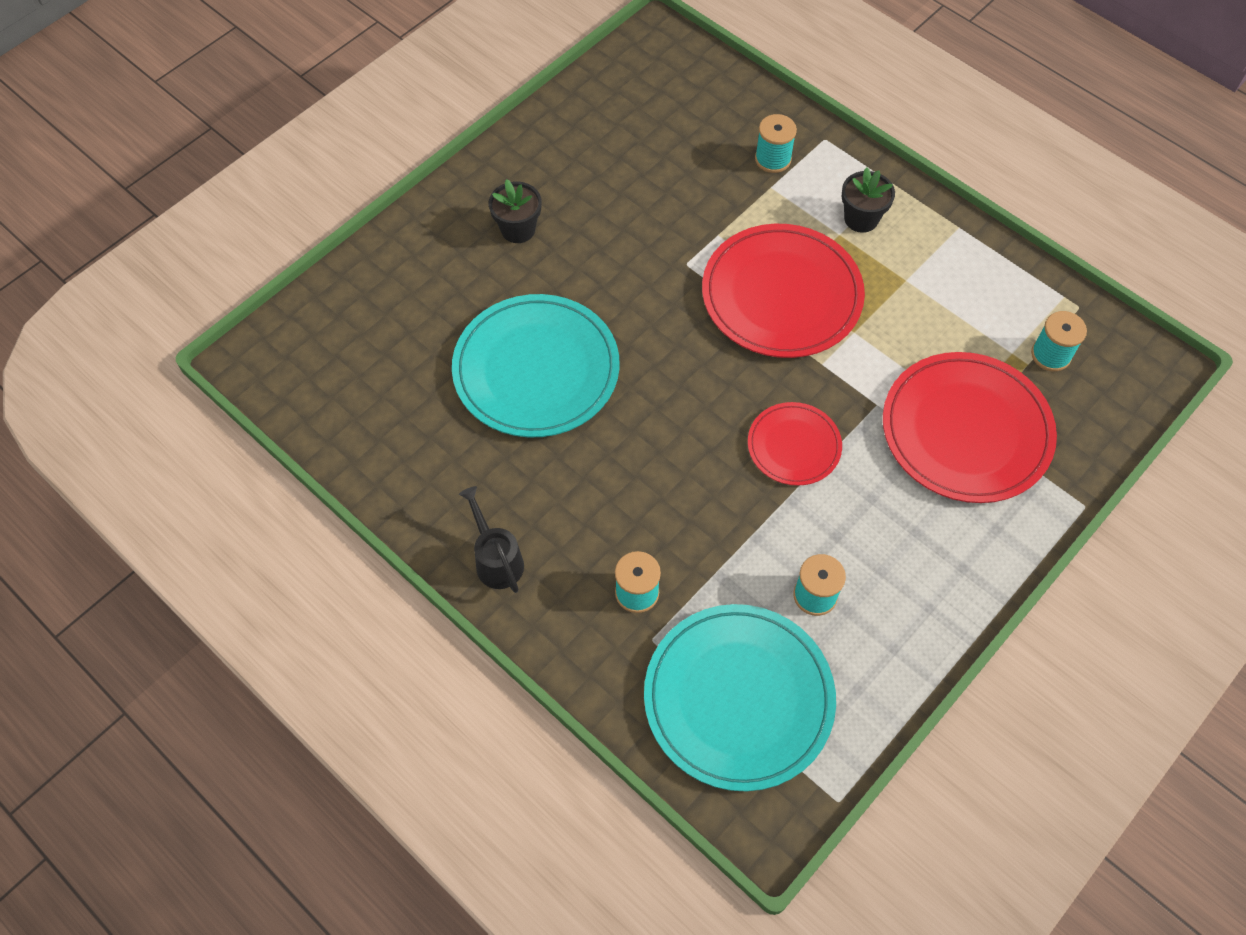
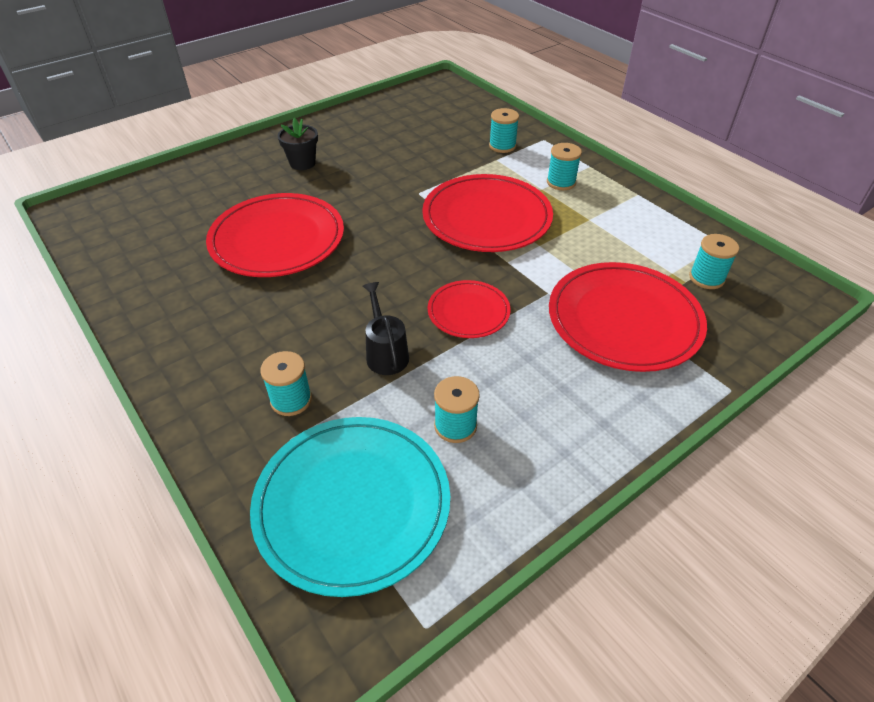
camera: 10 degrees right, 15 degrees down
turquoise plate [452,294,620,437] -> red plate [206,193,344,277]
black watering can [459,486,524,593] -> black watering can moved to [363,282,409,375]
black flower pot [842,167,895,233] -> turquoise spool [547,143,582,190]

